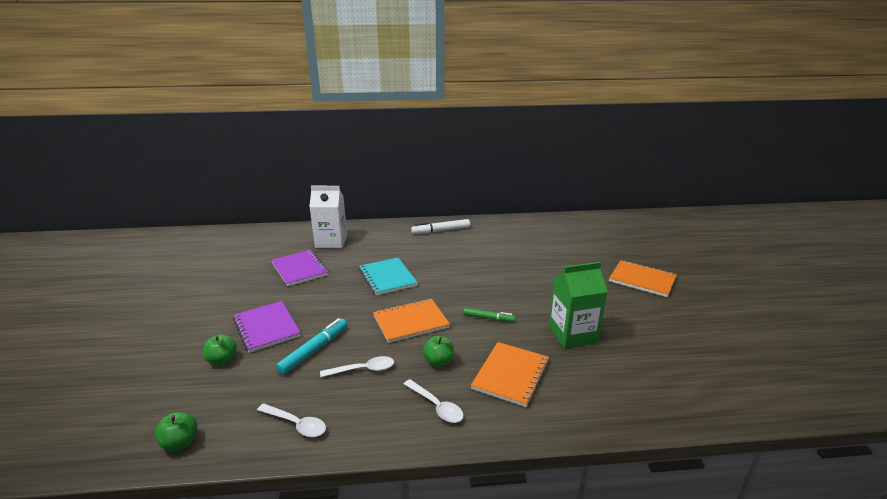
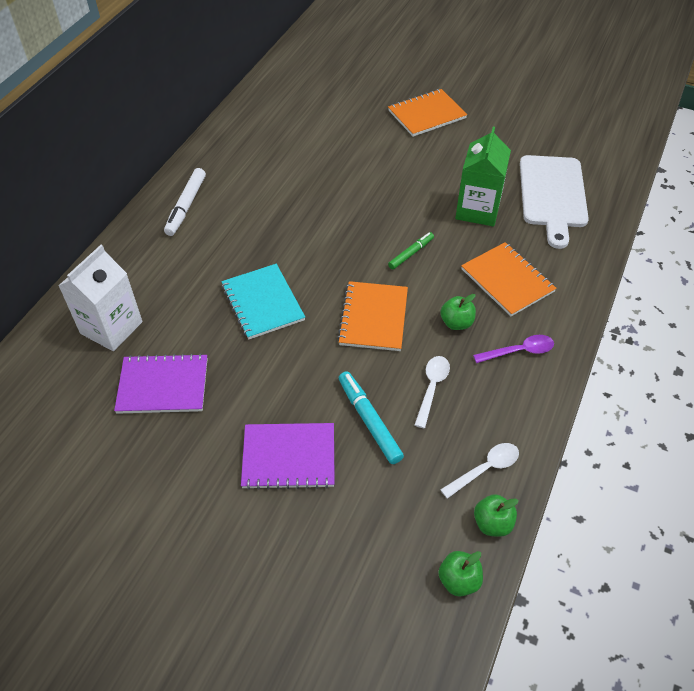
camera: 60 degrees left, 25 degrees up
green apple [203,334,237,365] -> green apple moved to [474,494,519,537]
turquoise notebook [359,258,418,295] -> turquoise notebook turned 60 degrees clockwise [221,264,305,339]
white spoon [404,379,464,423] -> purple spoon [473,335,554,363]
none -> white cutting board [520,155,589,249]

